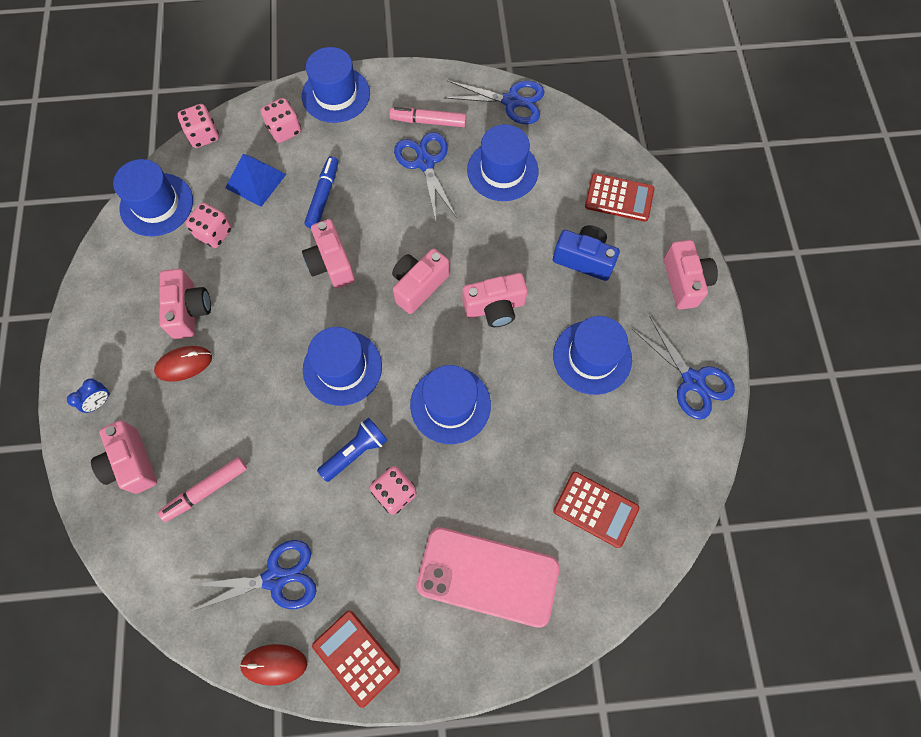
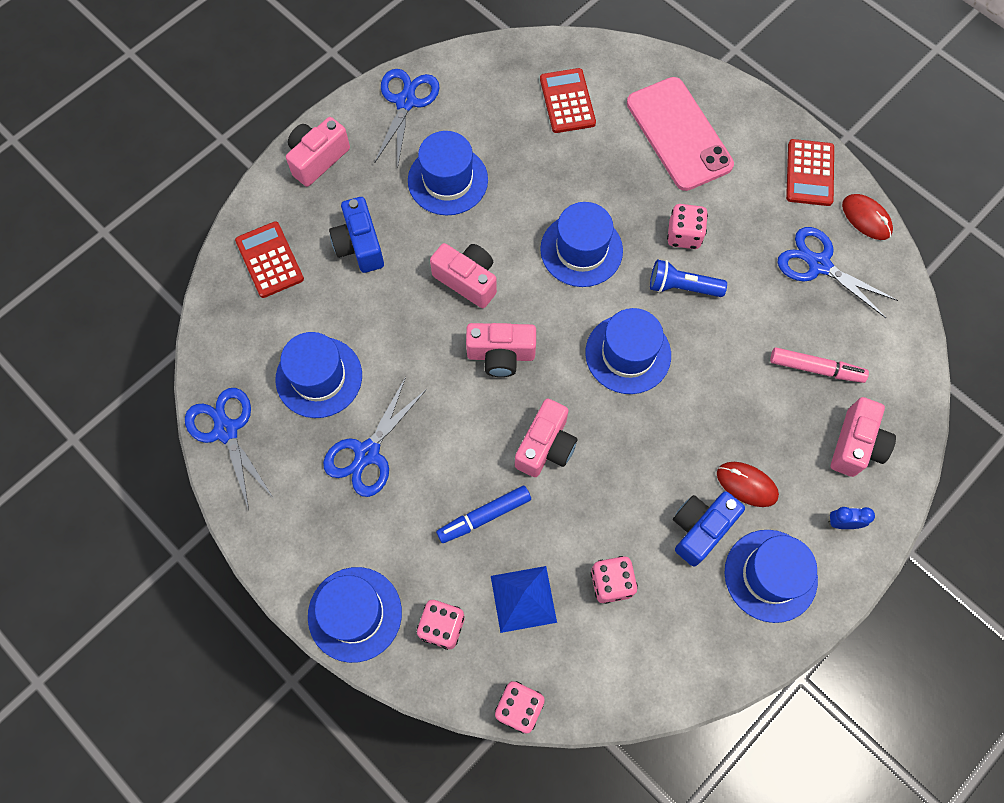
camera: 130 degrees left, 0 degrees up
blue hat [113,159,193,236] -> blue hat moved to [724,530,818,623]
pink camera [159,269,211,339] -> blue camera [673,491,745,567]
pink marker [389,107,466,127] -> none

